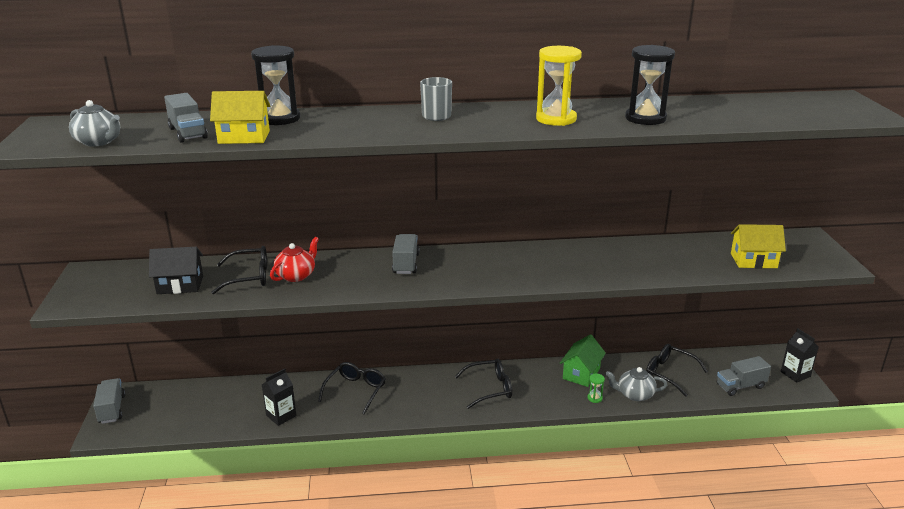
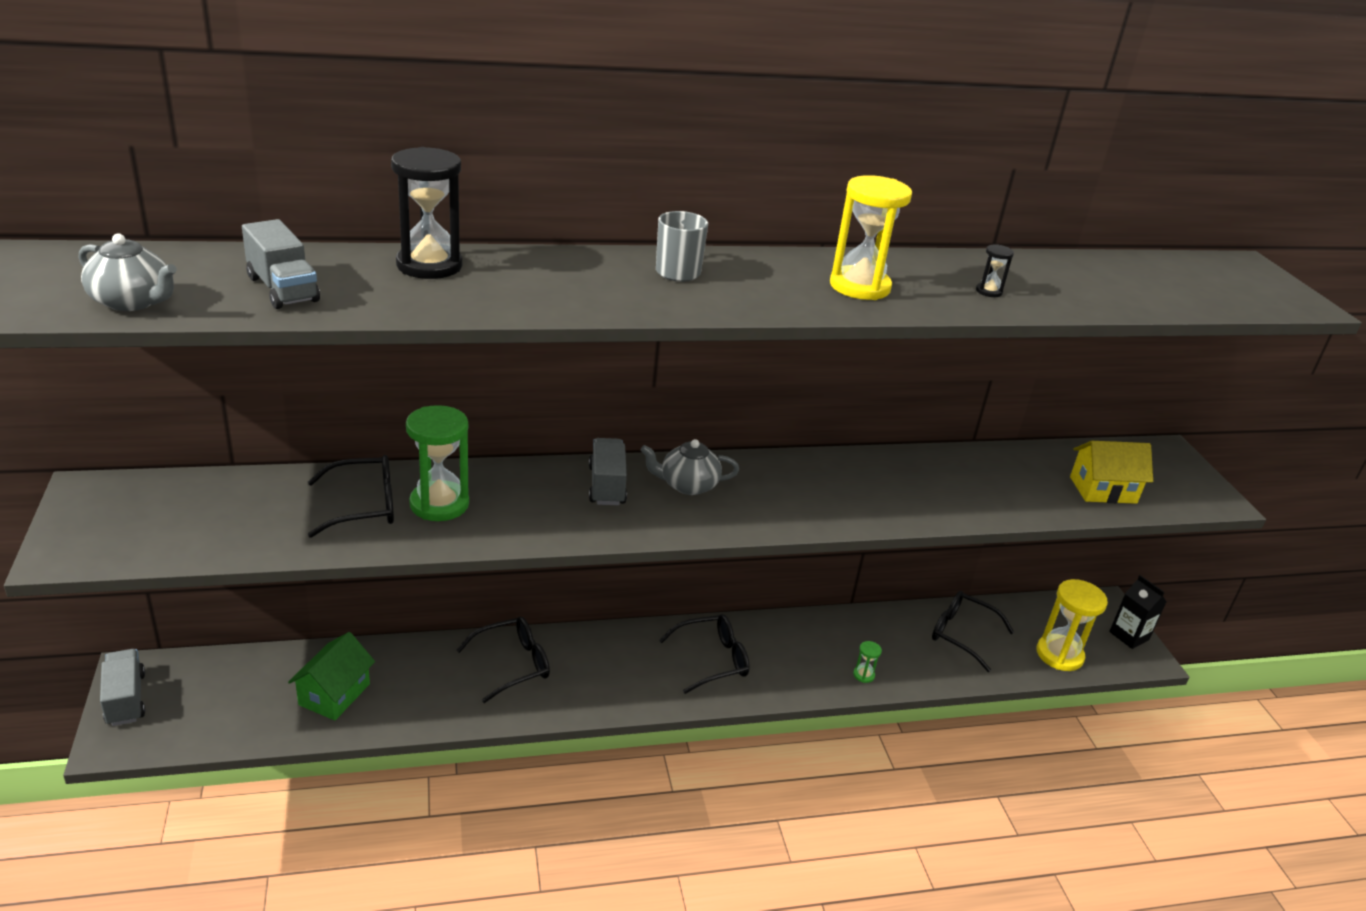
camera: 10 degrees left, 5 degrees up
black house [149,247,203,294] -> none
yellow house [210,91,270,144] -> none
black carton [262,368,297,426] -> none
red teapot [270,237,319,282] -> green hourglass [406,405,469,521]
black glasses [318,362,385,415] -> black glasses turned 45 degrees clockwise [456,617,550,703]
green house [560,334,606,387] -> green house moved to [288,632,375,721]
grey teapot [606,367,667,401] -> grey teapot moved to [640,439,739,495]
black hourglass [625,45,675,125] -> black hourglass [976,244,1014,297], size x0.44
grey truck [717,356,771,396] -> yellow hourglass [1036,579,1108,671]

